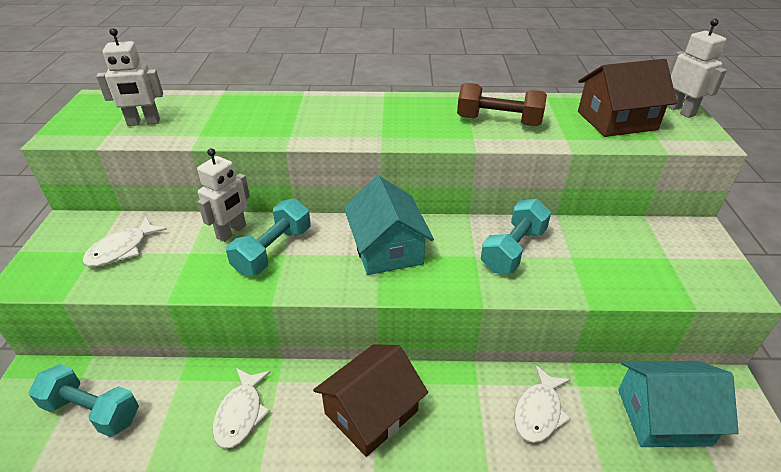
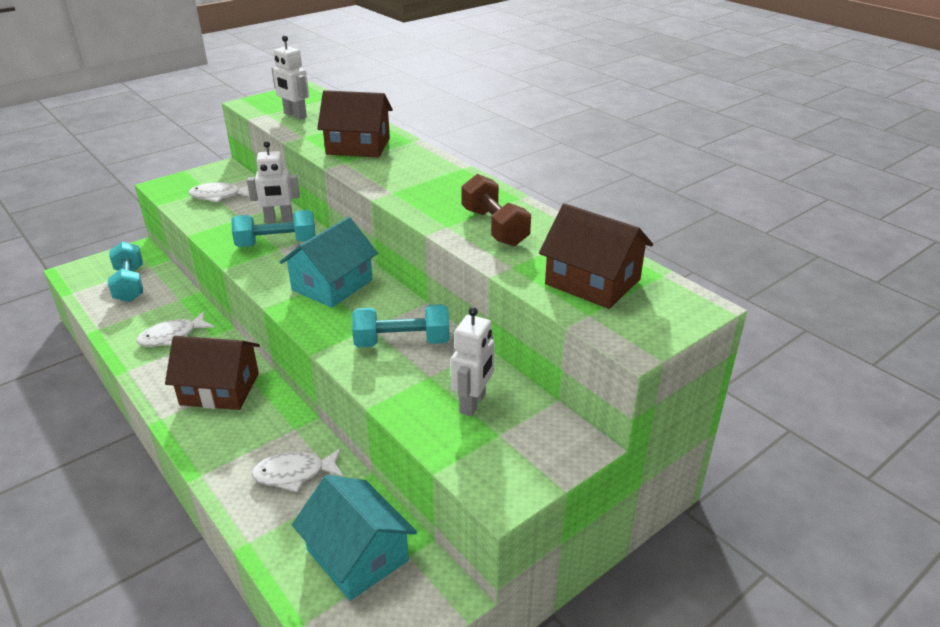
camera: 50 degrees right, 5 degrees down
white robot [667,19,727,118] -> white robot moved to [451,307,495,416]
none -> brown house [317,90,393,158]

